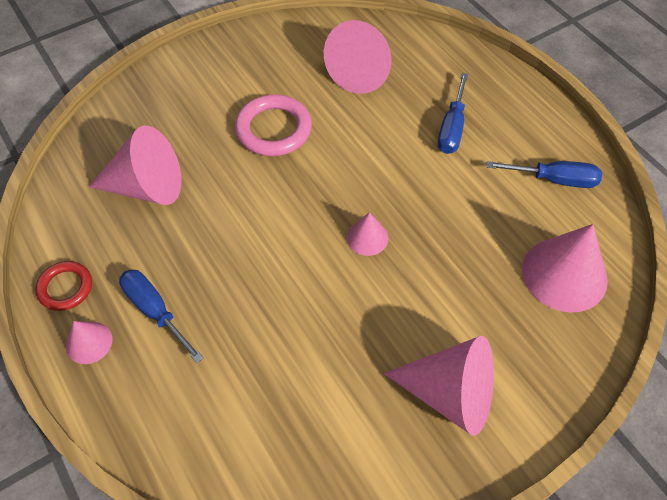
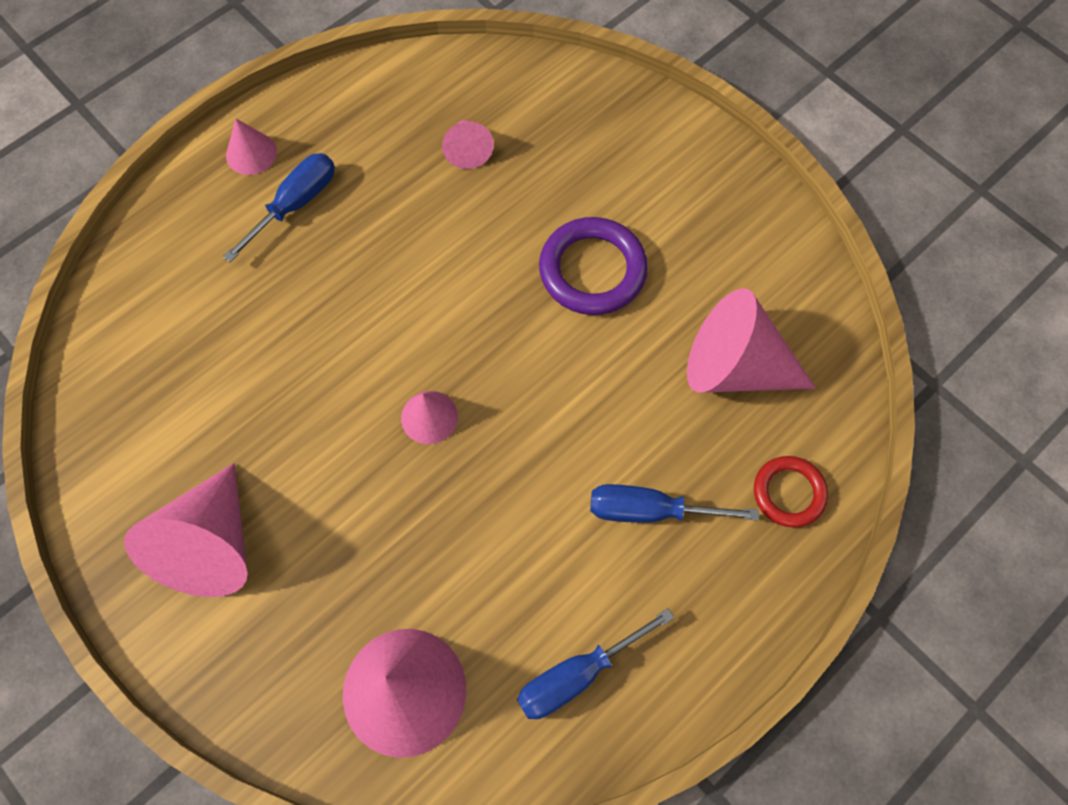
camera: 80 degrees right, 10 degrees up
red ring [35,261,92,311] -> red ring moved to [754,456,828,528]
pink cone [89,126,182,205] -> pink cone [442,120,494,169], size x0.51
pink ring [235,94,312,156] -> purple ring [539,217,648,315]
blue screwdriver [487,161,602,188] -> blue screwdriver turned 60 degrees clockwise [517,608,674,719]

